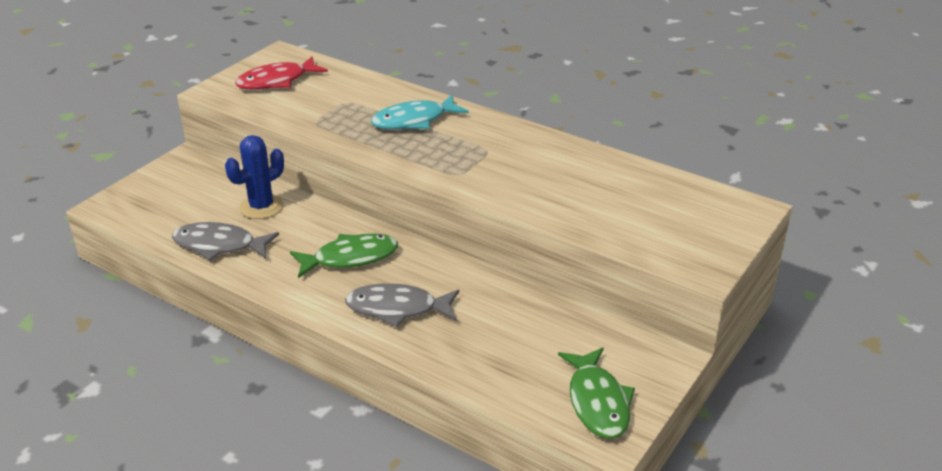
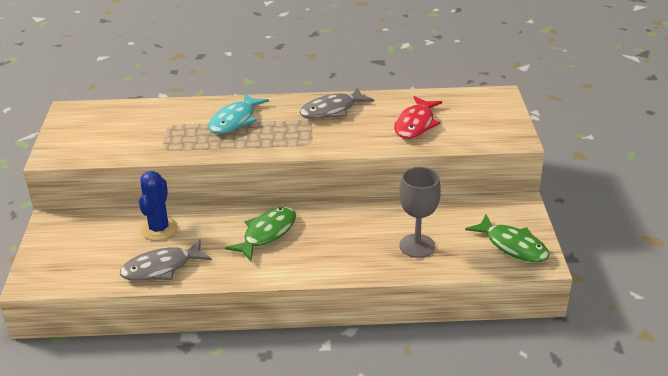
camera: 35 degrees left, 0 degrees up
red fish [235,56,328,90] -> red fish moved to [394,96,442,139]
grey fish [345,283,459,327] -> grey fish moved to [300,87,374,119]
none -> grey goblet [399,167,441,258]

